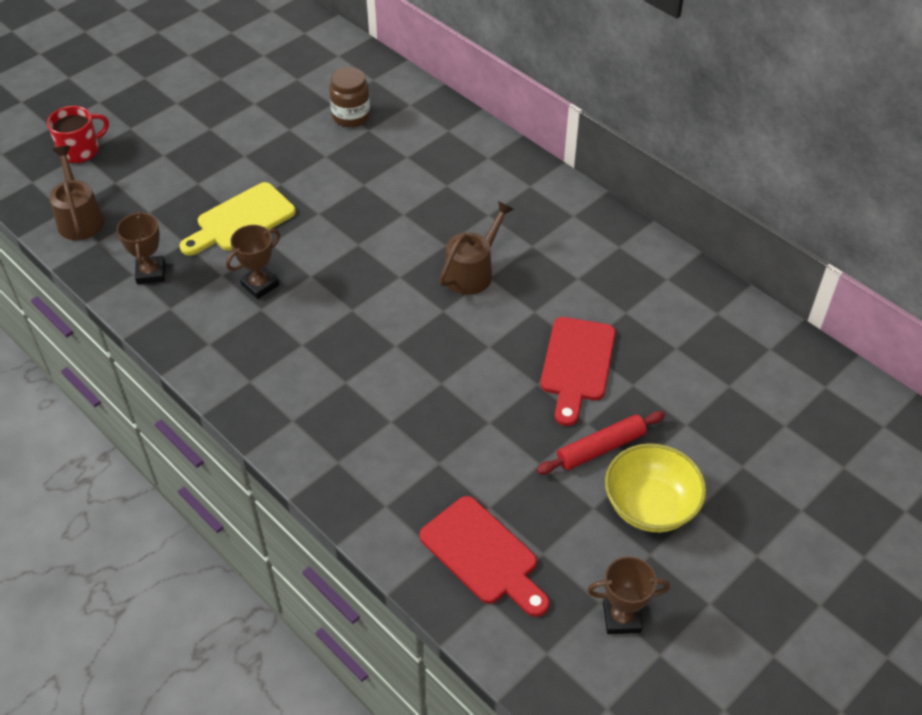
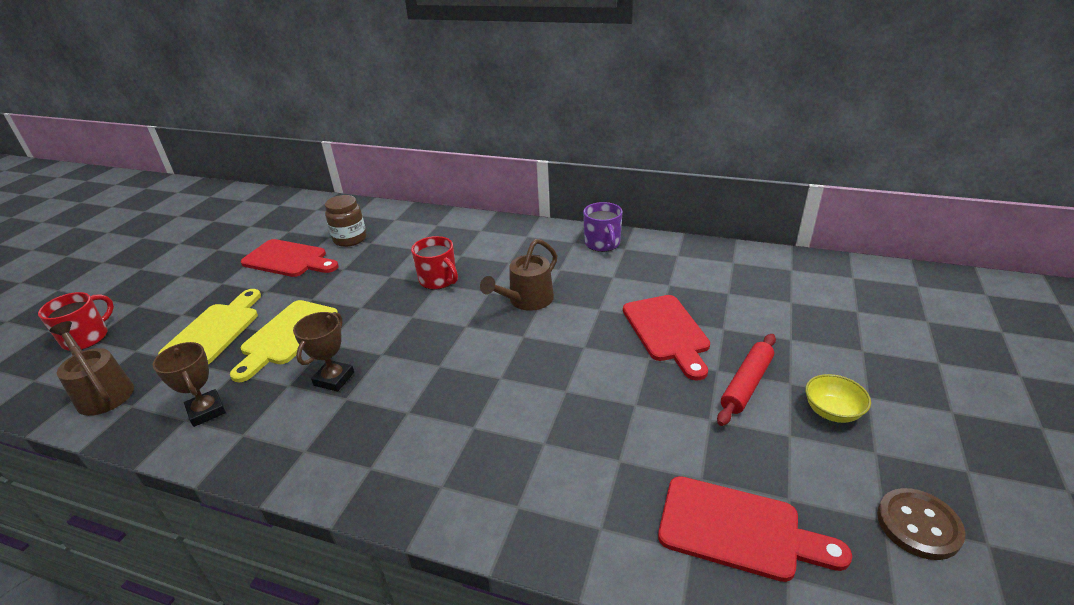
camera: 25 degrees left, 15 degrees down
brown watering can [439,201,514,295] -> brown watering can turned 150 degrees counterclockwise [480,239,557,311]
brown trophy [587,556,670,634] -> brown button [877,488,965,560]
yellow bowl [605,443,707,532] -> yellow bowl [805,374,871,423], size x0.59
none -> yellow cutting board [158,289,261,364]
none -> red cutting board [241,239,339,277]
none -> red mug [411,236,458,290]
none -> purple mug [583,202,623,252]

